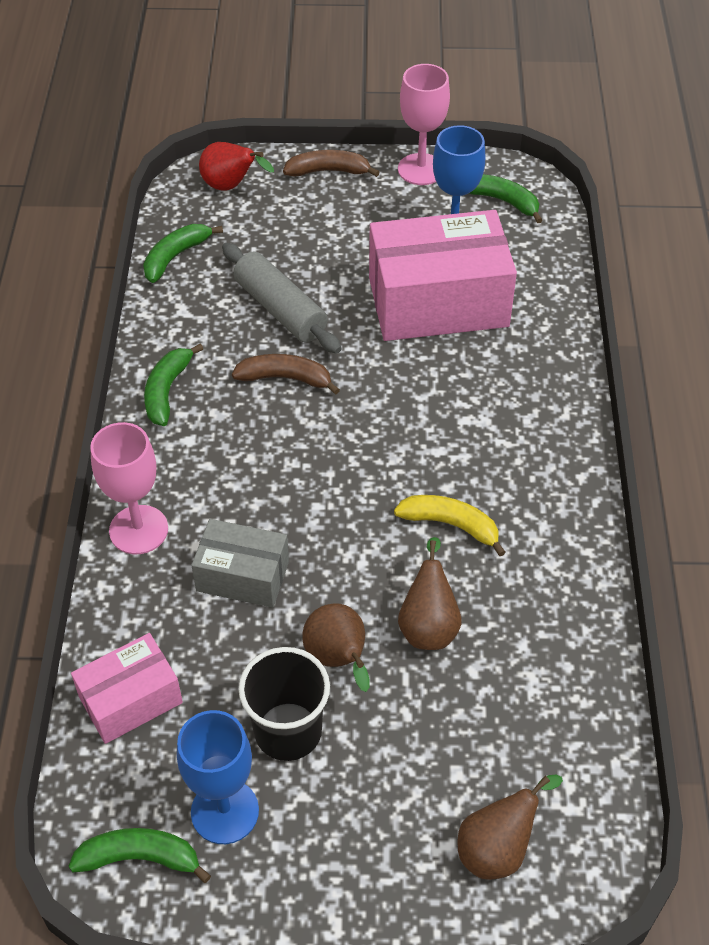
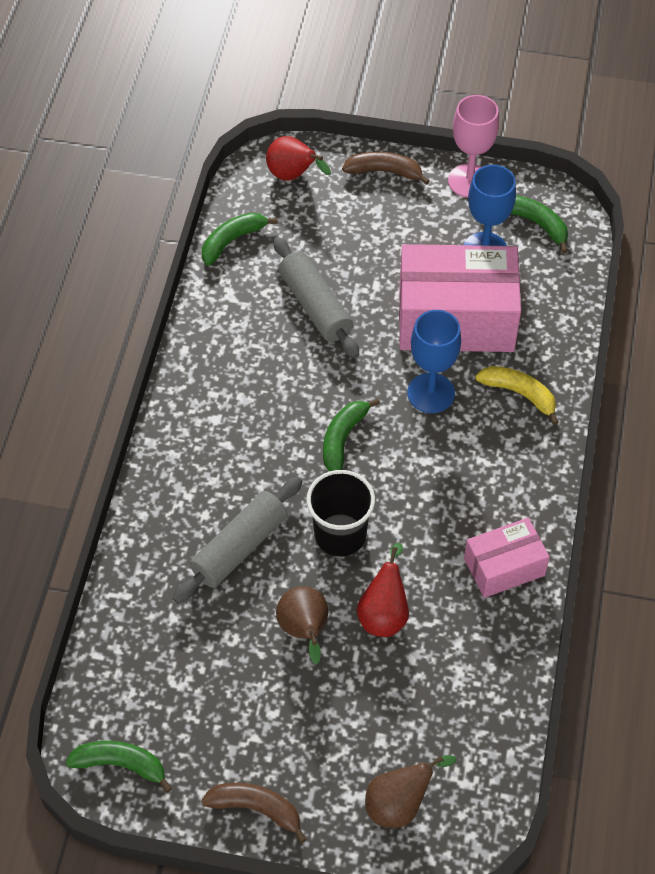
camera: 10 degrees right, 5 degrees up
pink box [71,633,183,744] -> pink box moved to [464,518,550,598]
pink goblet [90,422,168,554] -> none
green banana [144,344,203,426] -> green banana moved to [323,398,380,471]
blue goblet [177,710,259,844] -> blue goblet moved to [407,310,461,413]
grey box [191,519,289,608] -> grey rolling pin [173,477,302,604]
brown banana [232,354,340,395] -> brown banana moved to [201,783,307,843]
black cup [238,647,330,761] -> black cup moved to [307,470,375,556]
yellow banana [394,495,506,556] -> yellow banana moved to [475,366,559,425]
brown pear [398,537,461,650] -> red pear [357,543,409,637]

